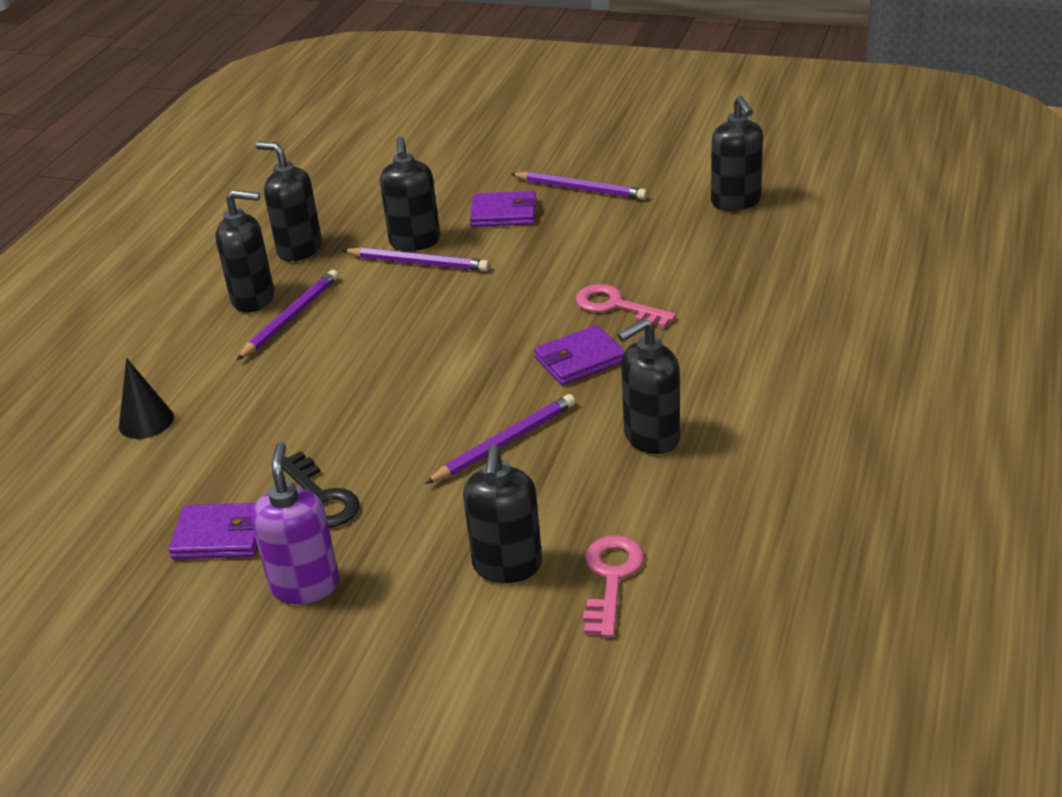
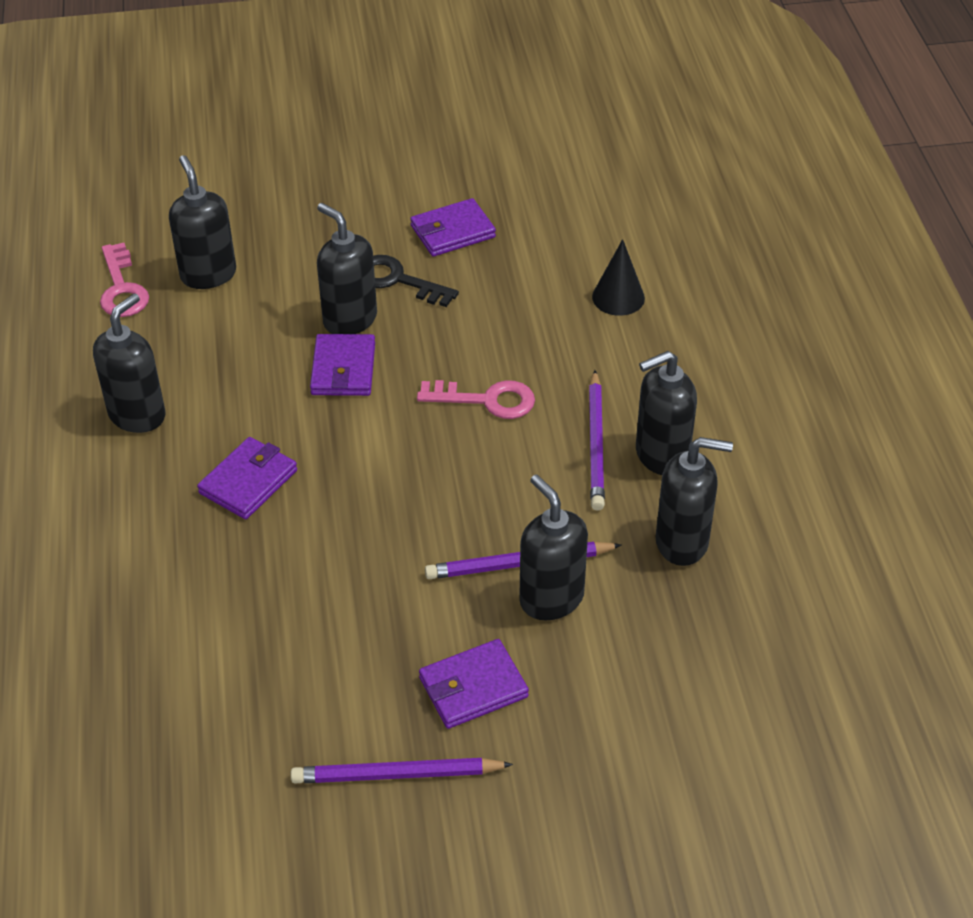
camera: 150 degrees right, 10 degrees up
purple soap dispenser [251,442,339,604] -> none
purple pencil [425,394,575,484] -> none
pink key [576,284,676,328] -> pink key moved to [417,380,535,419]
black soap dispenser [711,96,763,211] -> black soap dispenser moved to [317,203,377,334]
none -> purple wallet [310,334,375,396]

